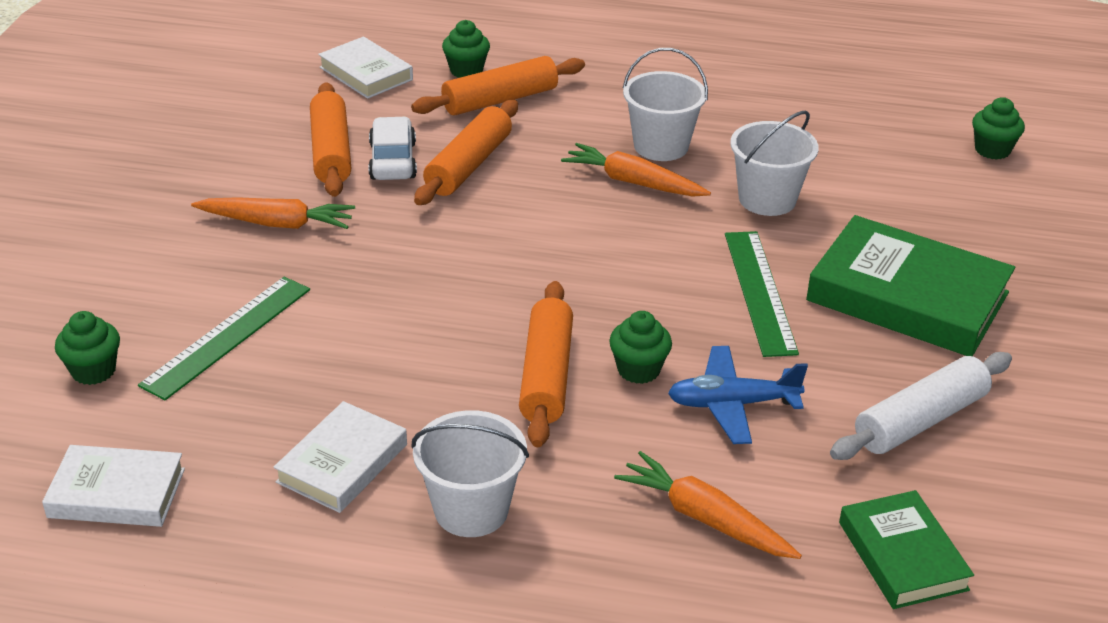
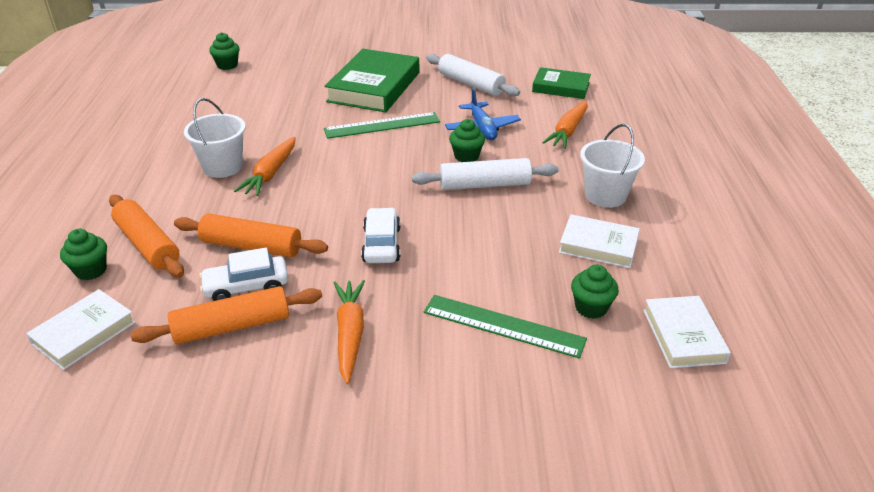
camera: 100 degrees left, 0 degrees up
green cupcake [55,311,120,385] -> green cupcake moved to [571,265,619,319]
orange rolling pin [519,281,573,447] -> white rolling pin [412,158,559,190]
white bucket [730,110,819,216] -> none
green book [839,490,974,609] -> green book turned 45 degrees clockwise [532,67,591,99]
none -> white car [361,208,401,263]

